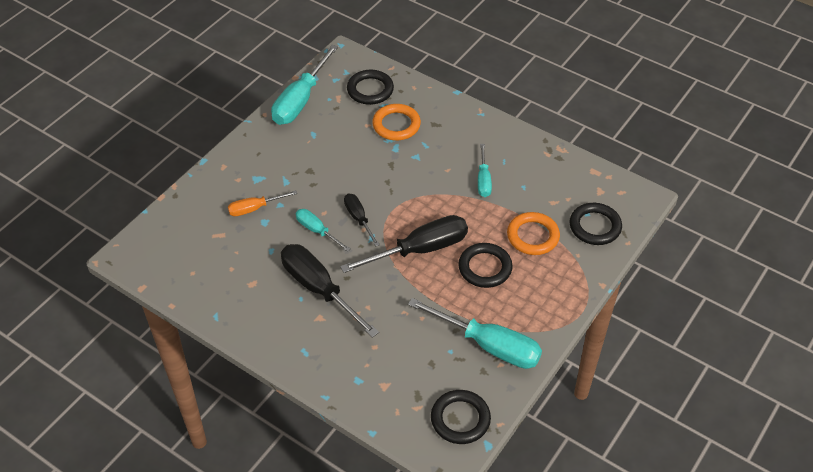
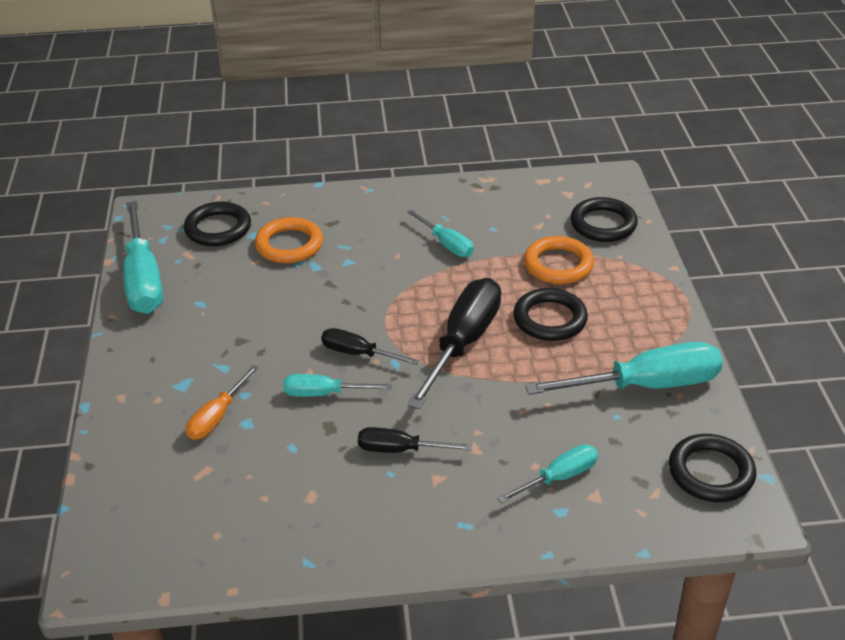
camera: 40 degrees left, 10 degrees down
black screwdriver [281,244,379,338] -> black screwdriver [358,427,472,453], size x0.54
none -> turquoise screwdriver [497,444,598,503]

